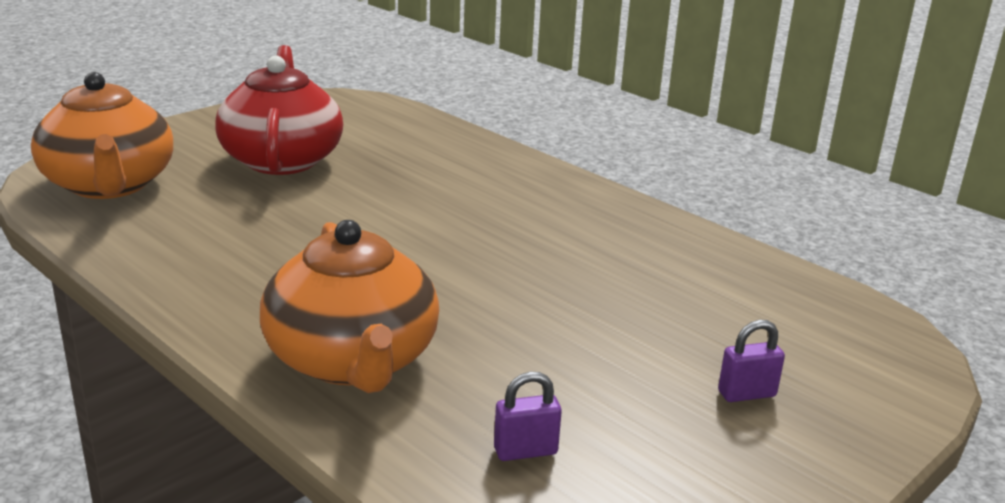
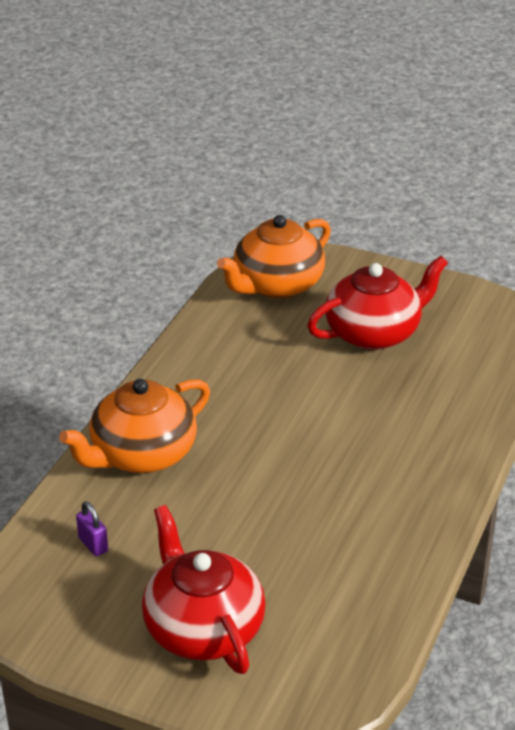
camera: 70 degrees right, 10 degrees up
purple padlock [718,320,785,402] -> red teapot [142,505,266,674]

